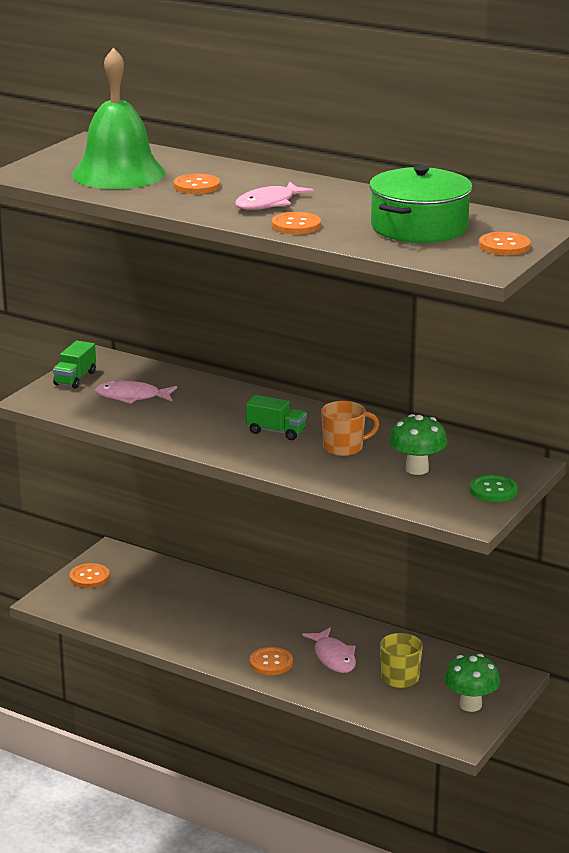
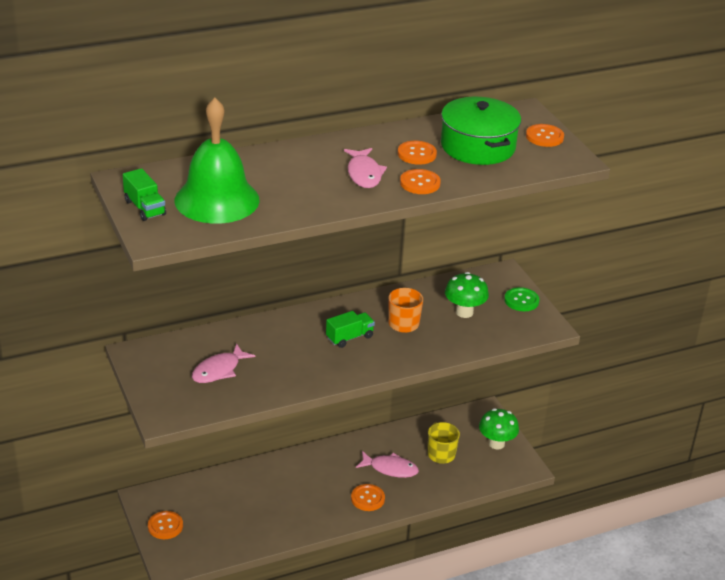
camera: 55 degrees left, 10 degrees up
green truck [53,341,96,389] -> green truck moved to [123,168,166,221]
orange button [173,174,220,194] -> orange button moved to [398,141,437,165]

